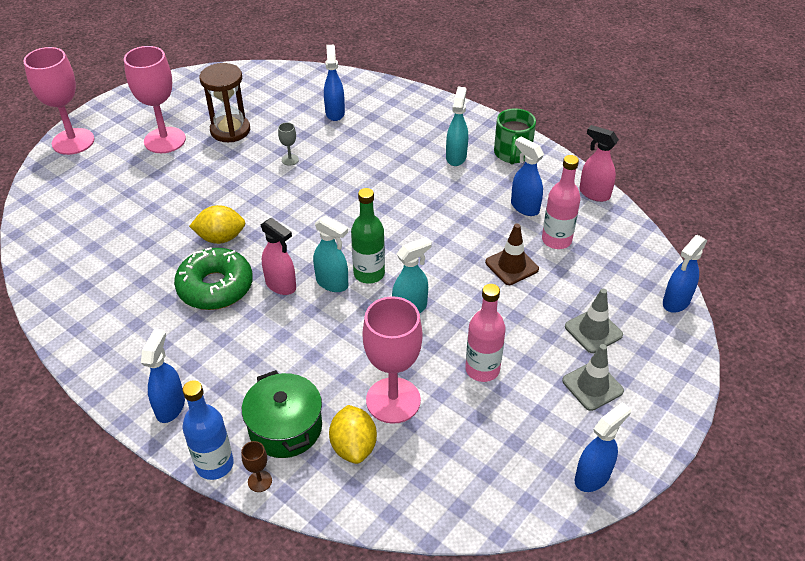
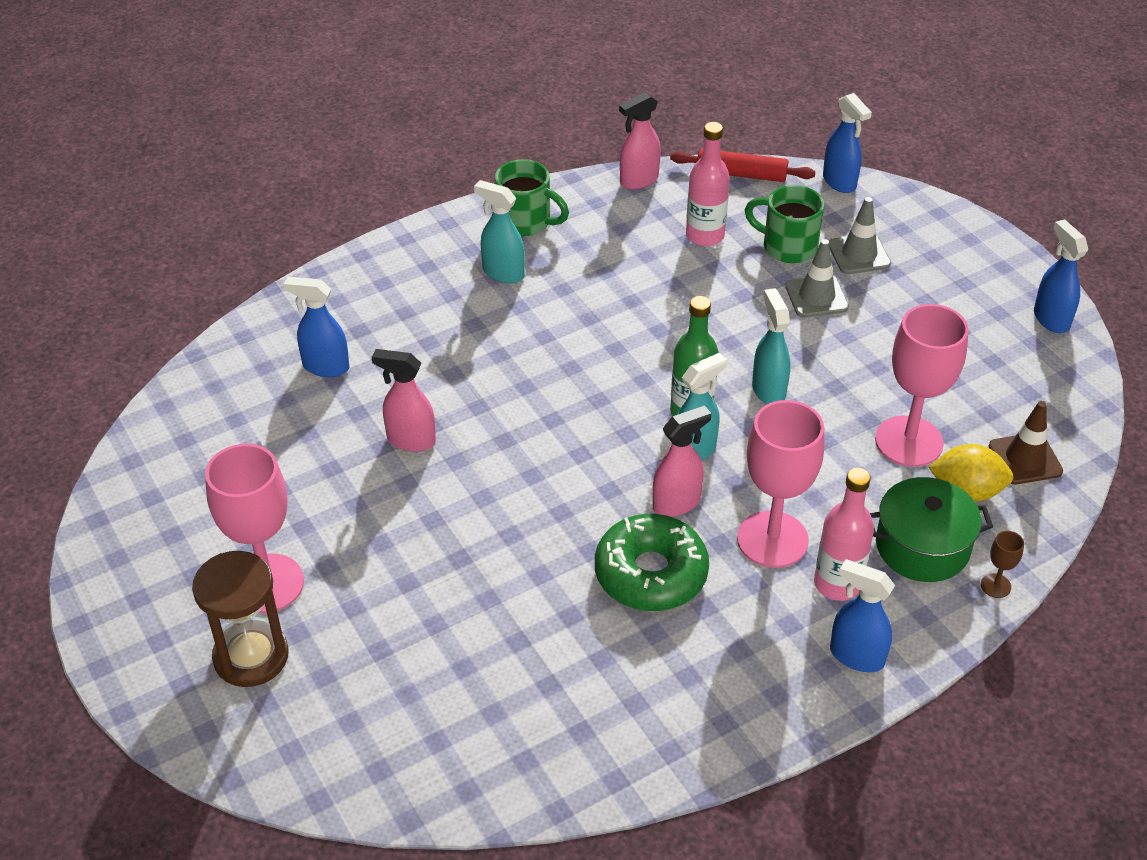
camera: 70 degrees left, 0 degrees up
pink goblet [23,47,95,155] -> pink goblet moved to [737,400,825,568]
blue bottle [182,380,234,480] -> none
yellow lemon [189,205,245,244] -> none
brown hourglass [199,63,250,142] -> brown hourglass moved to [192,551,289,687]
grey goblet [278,122,299,166] -> pink spray bottle [372,349,436,452]
pink bottle [465,284,506,382] -> pink bottle moved to [814,468,874,601]
brown traffic cone [485,224,539,285] -> brown traffic cone moved to [989,401,1063,485]
blue spray bottle [511,137,544,216] -> none
grey traffic cone [562,344,624,411] -> grey traffic cone moved to [785,239,849,318]
none -> red rolling pin [670,149,816,182]
none -> green mug [745,185,824,263]

